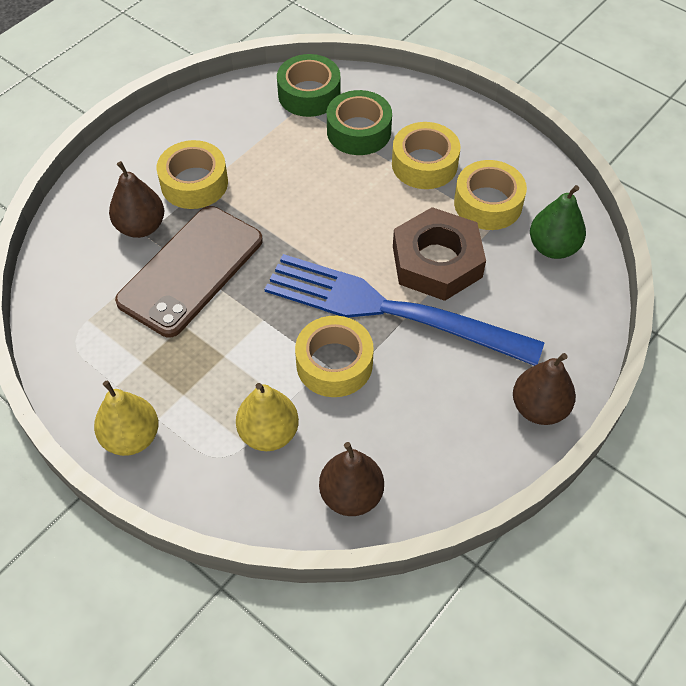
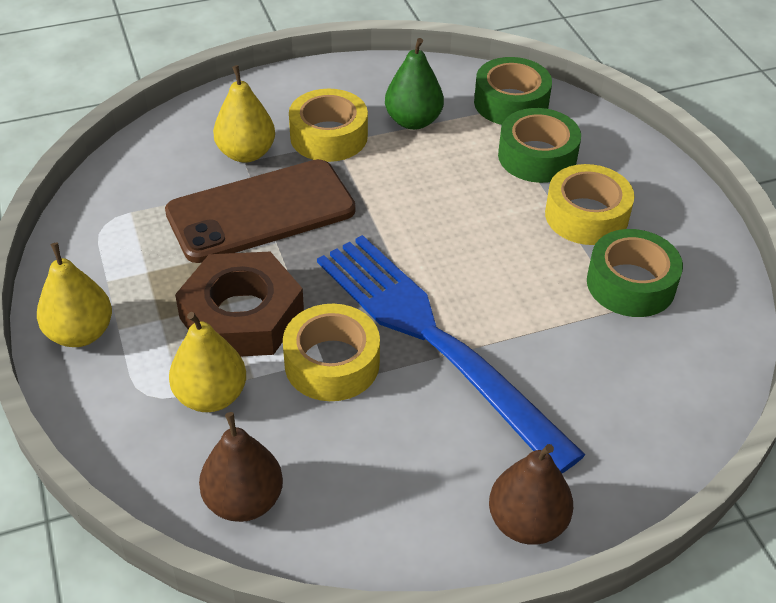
camera: 30 degrees right, 10 degrees down
brown pear [109,161,164,238] -> yellow pear [213,65,275,163]
brown nut [393,207,486,301] -> brown nut moved to [175,252,304,356]
yellow tape [454,160,527,230] -> green tape [587,229,683,317]
green pear [530,185,586,259] -> green pear moved to [385,38,444,130]

